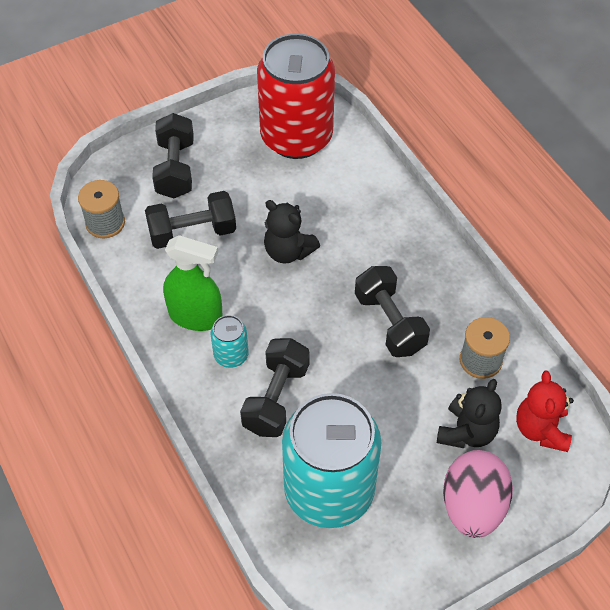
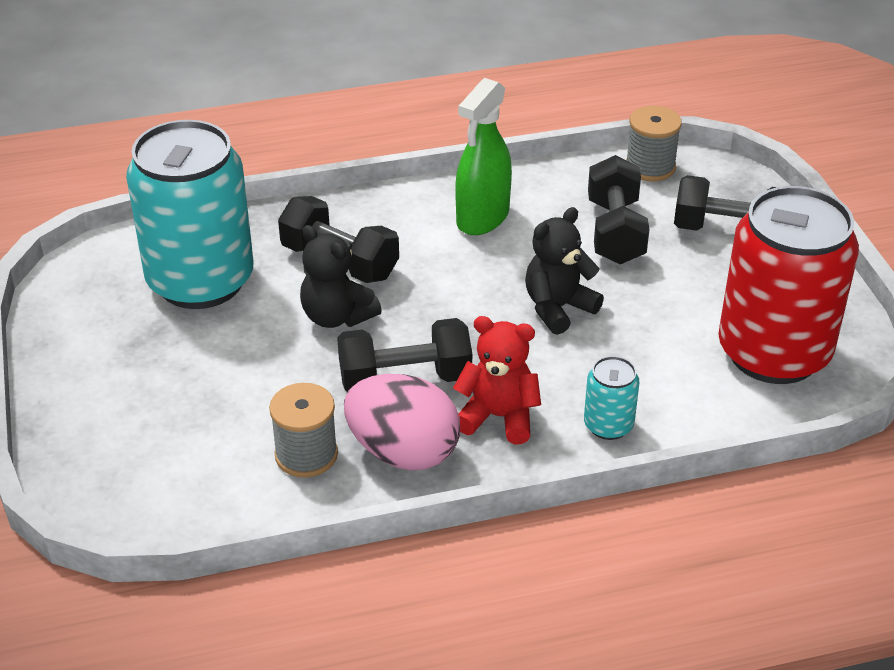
camera: 105 degrees right, 15 degrees down
turquoise can [211,315,248,368] -> turquoise can moved to [584,356,640,440]
black teddy bear [437,379,502,448] -> black teddy bear moved to [300,225,382,328]
pink egg [443,450,513,538] -> pink egg moved to [344,374,460,471]
red teddy bear [516,371,574,452] -> red teddy bear moved to [453,316,541,444]

